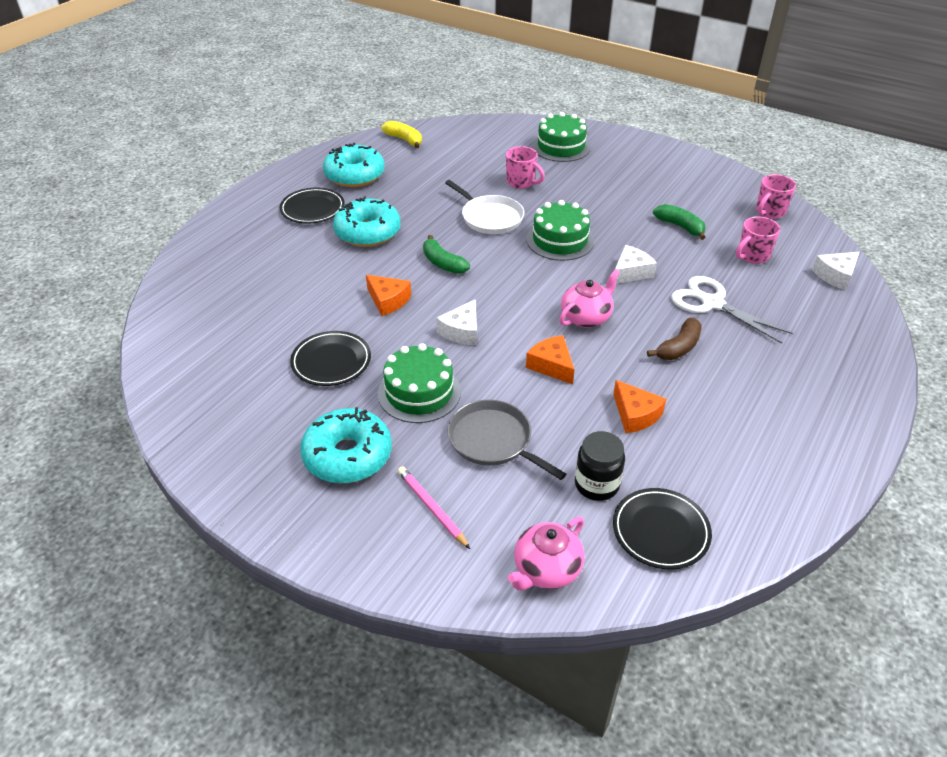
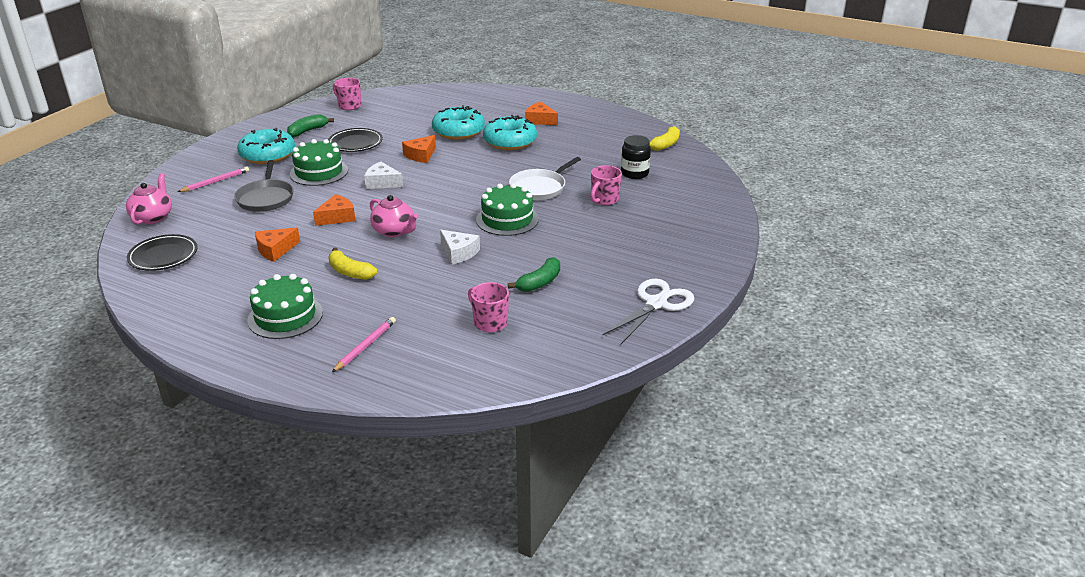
camera: 85 degrees right, 10 degrees down
black plate [280,188,345,224] -> orange cheese [525,102,558,125]
turquoise donut [323,143,385,187] -> turquoise donut moved to [432,105,485,140]
green banana [423,235,470,274] -> green banana moved to [287,114,334,137]
grey pan [448,400,566,480] -> grey pan turned 135 degrees clockwise [234,160,294,212]
pink teapot [508,517,585,591] -> pink teapot turned 60 degrees clockwise [126,173,172,225]
green cake [532,112,590,162] -> green cake moved to [247,274,323,339]
black jar [575,431,625,501] -> black jar moved to [621,135,651,179]
brown banana [647,318,702,360] -> yellow banana [328,247,377,280]
white scissors [671,276,793,344] -> white scissors moved to [602,279,695,345]
pink mug [756,174,796,219] -> pink mug moved to [333,78,361,110]
white cheese [812,252,859,290] -> none
none -> pink pencil [332,317,396,372]

